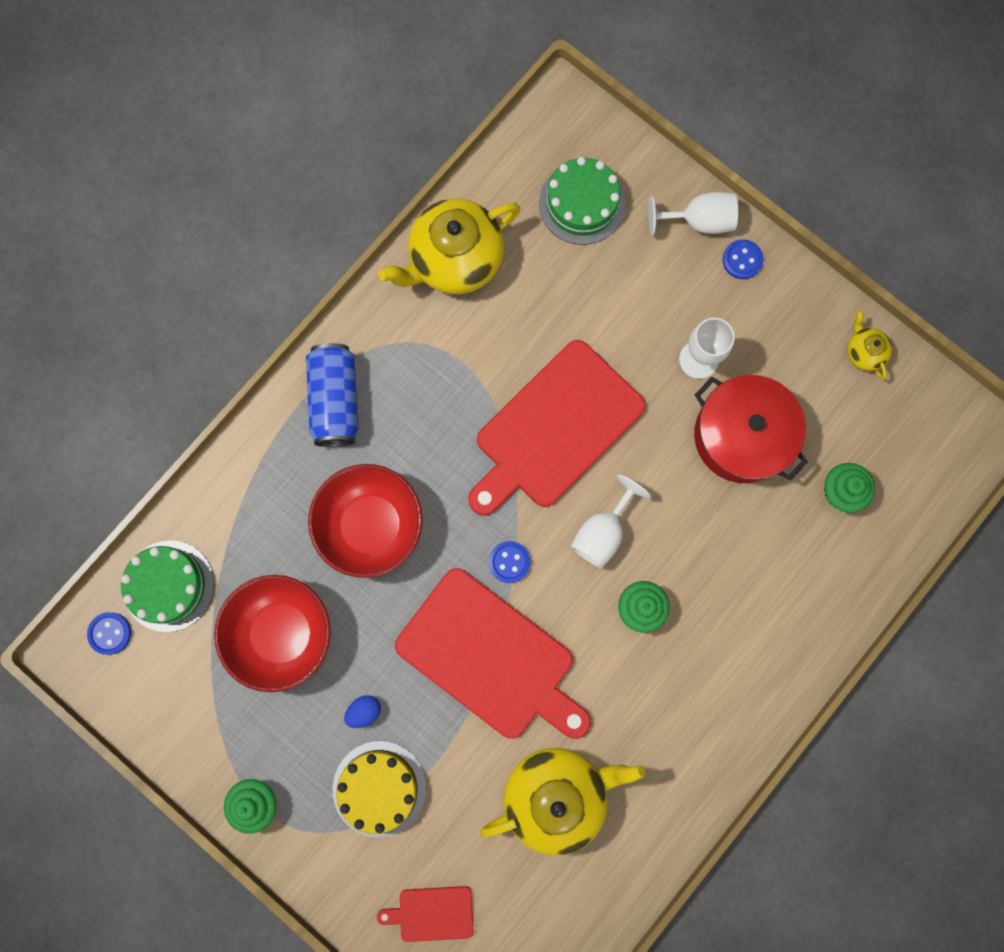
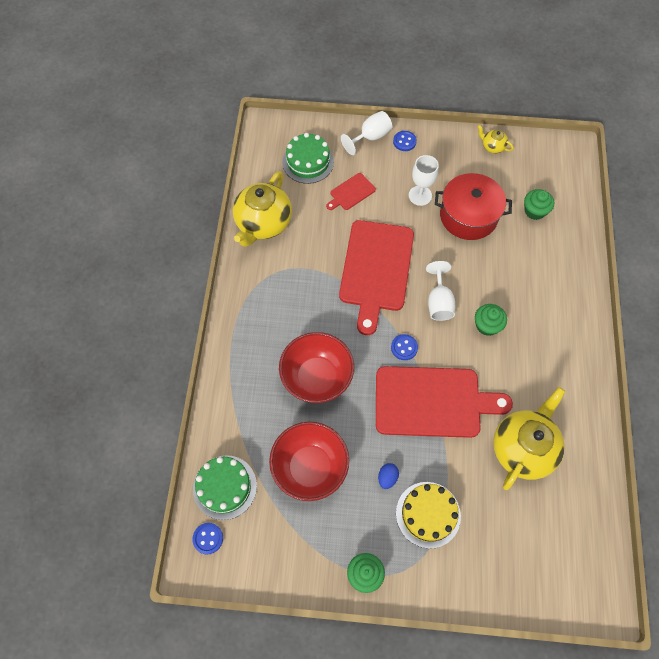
camera: 35 degrees left, 15 degrees down
blue can [306,343,359,447] -> none
red cutting board [377,886,473,942] -> red cutting board moved to [326,173,376,210]

